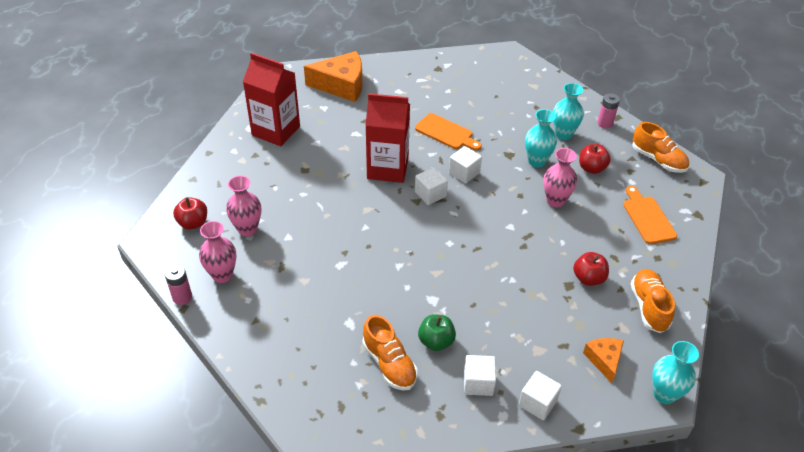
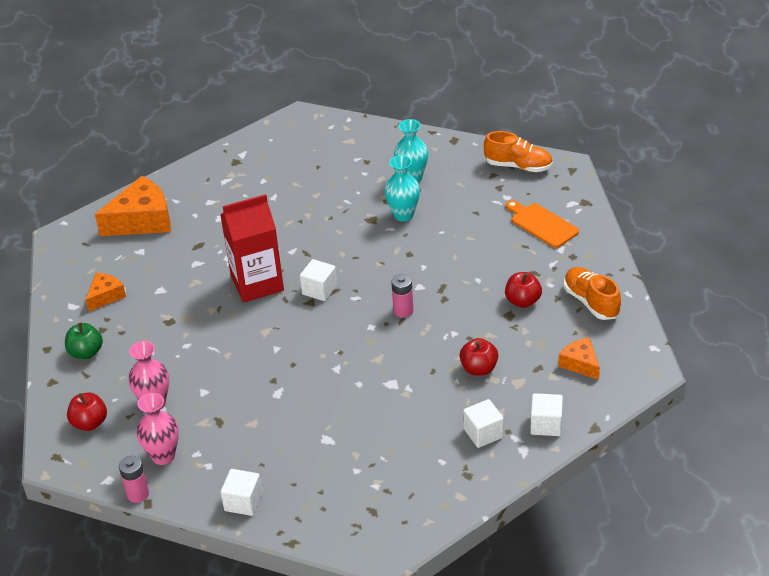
camera: 25 degrees left, 5 degrees down
red carton [243,53,300,146] -> orange cheese [86,273,126,311]
orange shoe [362,315,418,391] -> none
orange cutting board [415,113,482,151] -> none
green apple [418,314,456,351] -> green apple moved to [65,323,103,359]
white cube [449,146,482,184] -> white cube moved to [221,469,263,516]
pink vase [543,148,577,207] -> none
red apple [579,144,611,174] -> red apple moved to [459,338,498,376]
pink battery [597,93,620,129] -> pink battery moved to [391,274,413,318]
turquoise vase [652,341,699,404] -> none

